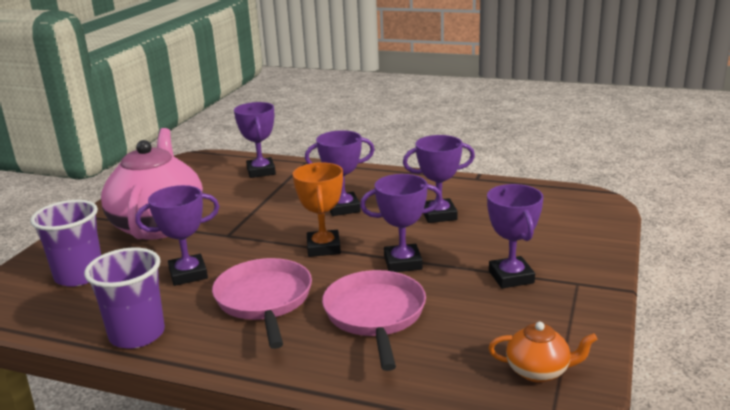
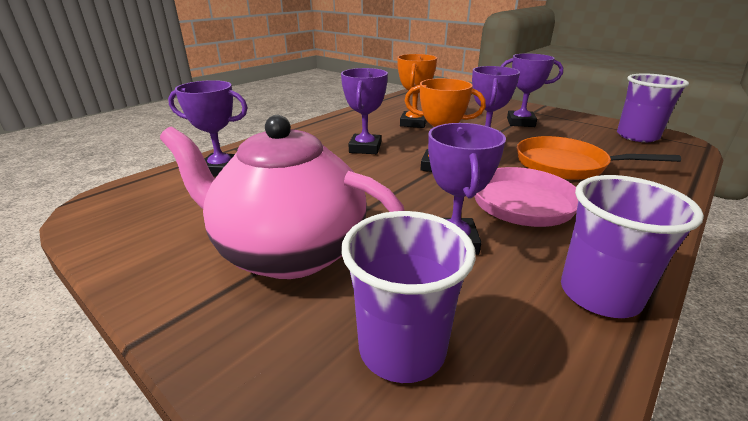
camera: 70 degrees left, 5 degrees up
pink pan [322,270,426,371] -> orange pan [517,136,681,180]
purple trophy [403,135,475,223] -> orange trophy [397,54,437,128]
orange teapot [488,322,598,382] -> purple cup [617,73,689,142]

